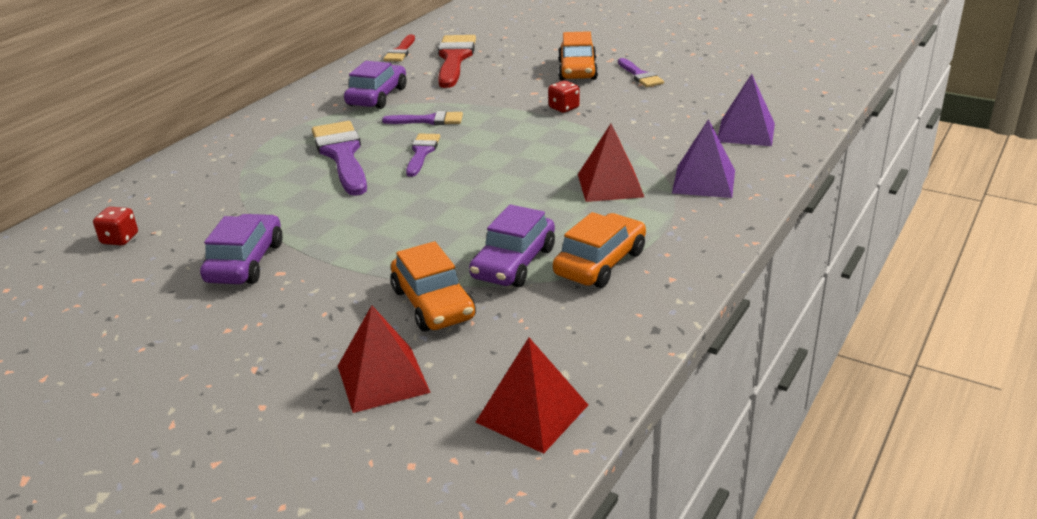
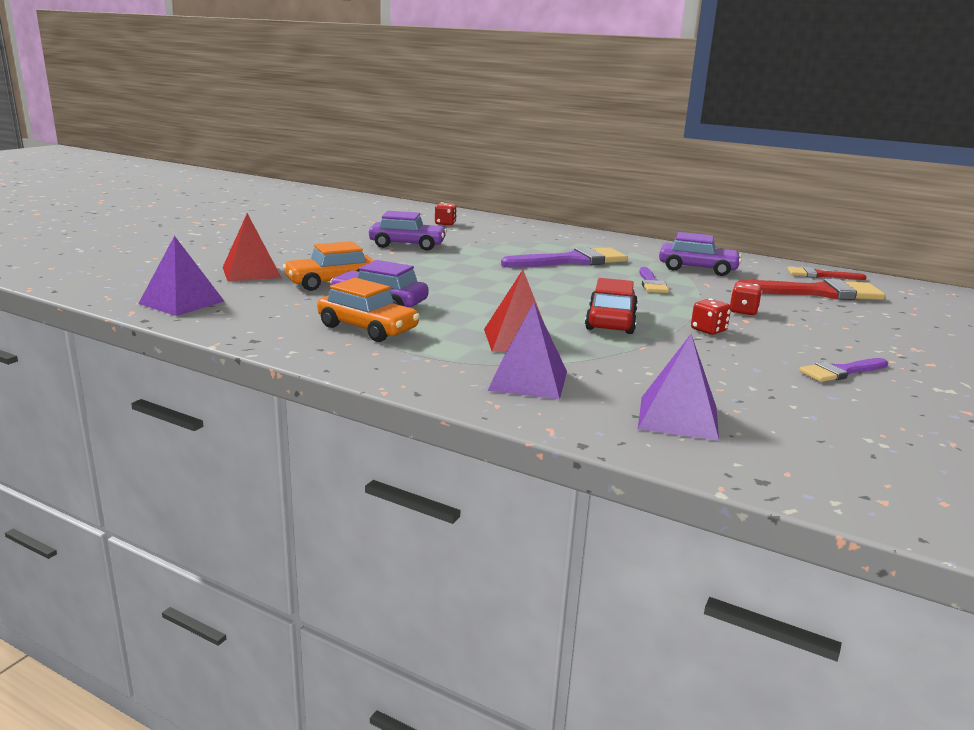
camera: 85 degrees right, 10 degrees down
purple brush [406,134,440,177] -> none
red pyramid [476,338,588,454] -> purple pyramid [138,236,224,316]
orange car [558,31,598,81] -> none
none -> red car [585,278,638,334]
none -> red dice [730,282,762,315]

